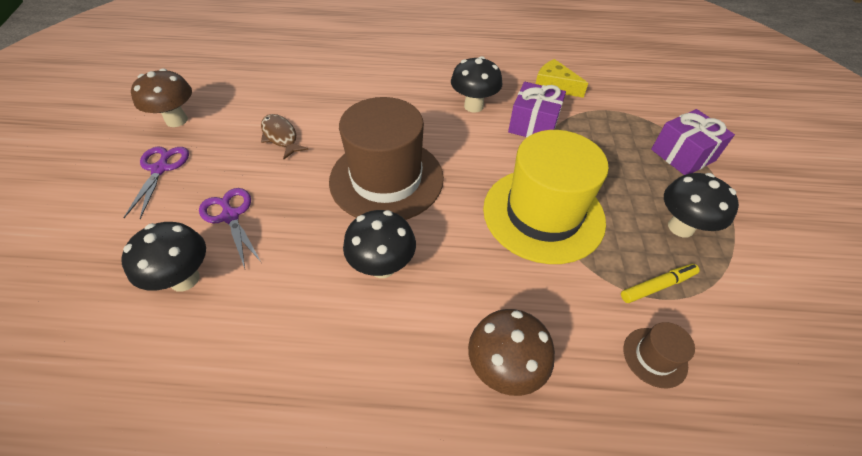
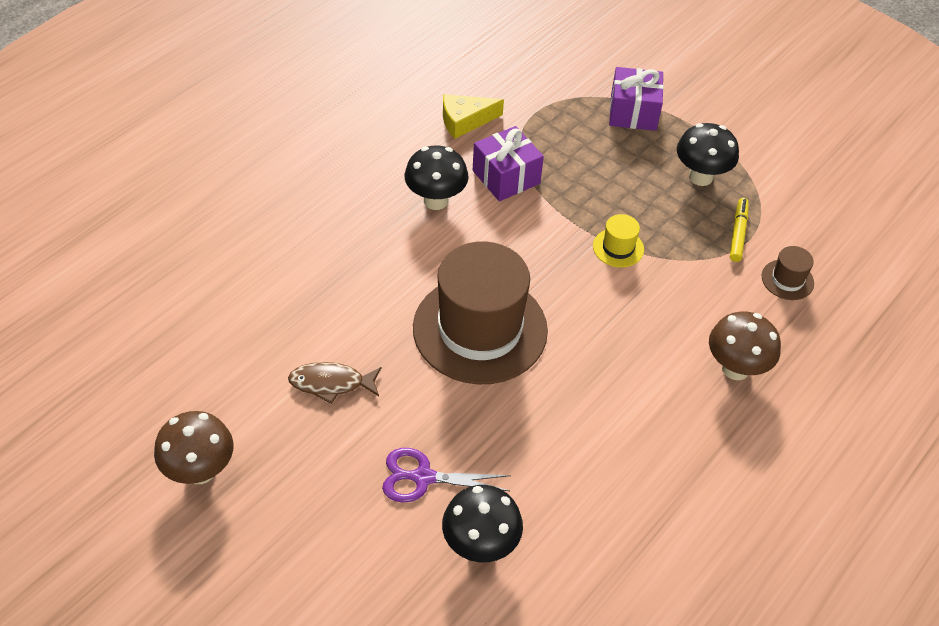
camera: 55 degrees left, 0 degrees up
purple scissors [124,147,189,219] -> none
black mushroom [343,210,416,278] -> none
yellow hat [483,130,609,264] -> yellow hat [593,214,644,268], size x0.41

